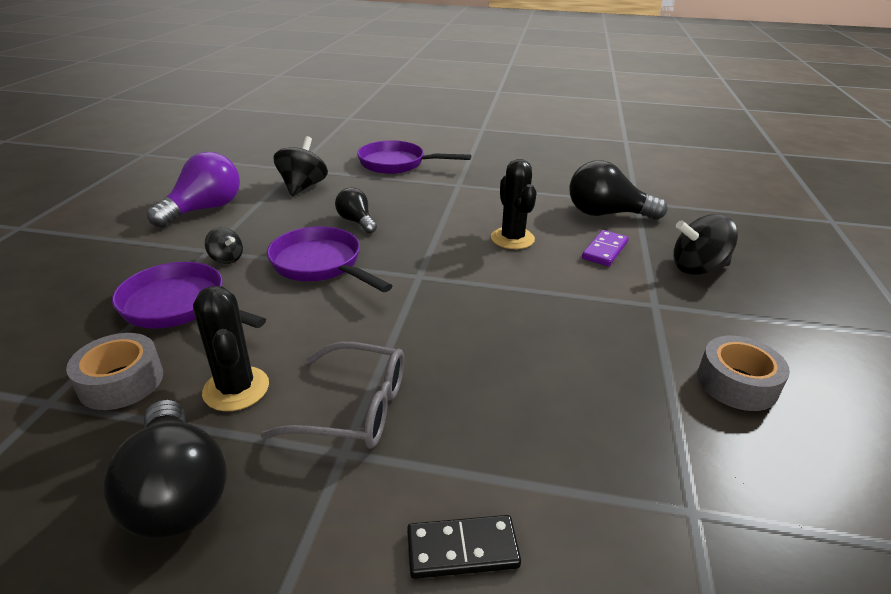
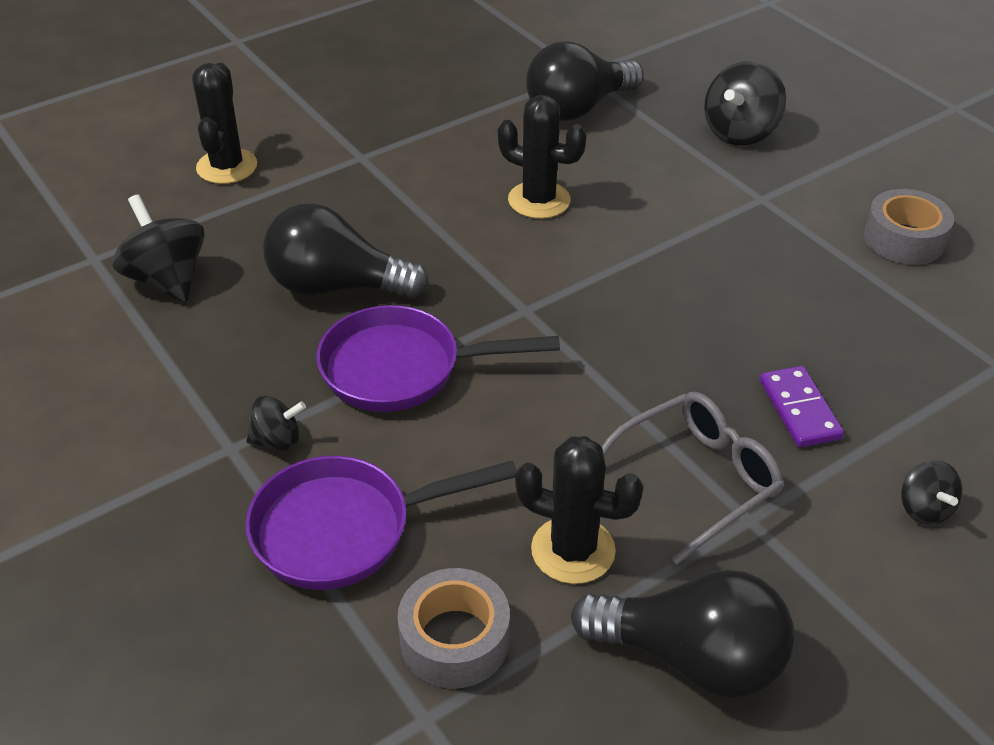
camera: 45 degrees left, 10 degrees up
purple light bulb [147,152,240,228] -> none
black light bulb [335,188,377,234] -> black light bulb [263,203,429,299], size x1.71
purple pan [357,140,471,174] -> black cactus [192,63,257,184]
black domino [407,515,521,579] -> black spinning top [901,460,962,525]
purple domino [582,230,629,266] -> purple domino moved to [760,366,844,447]

